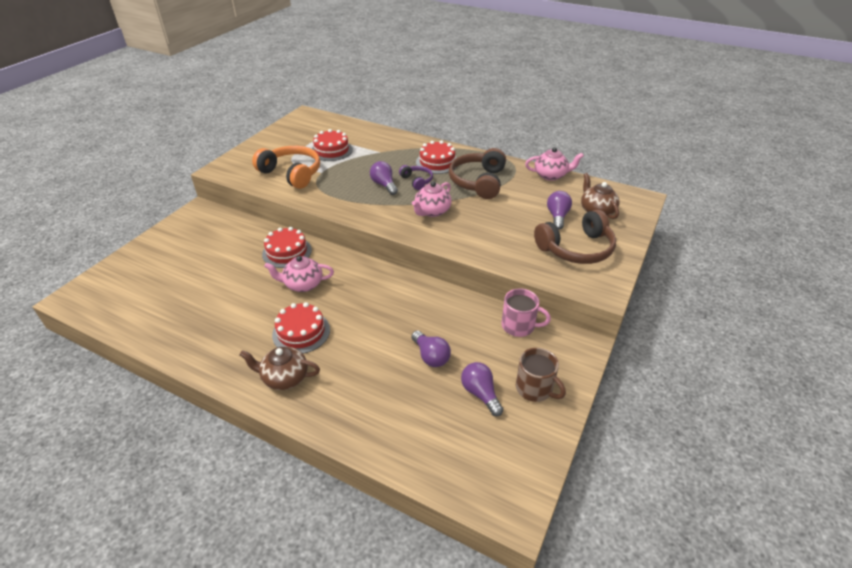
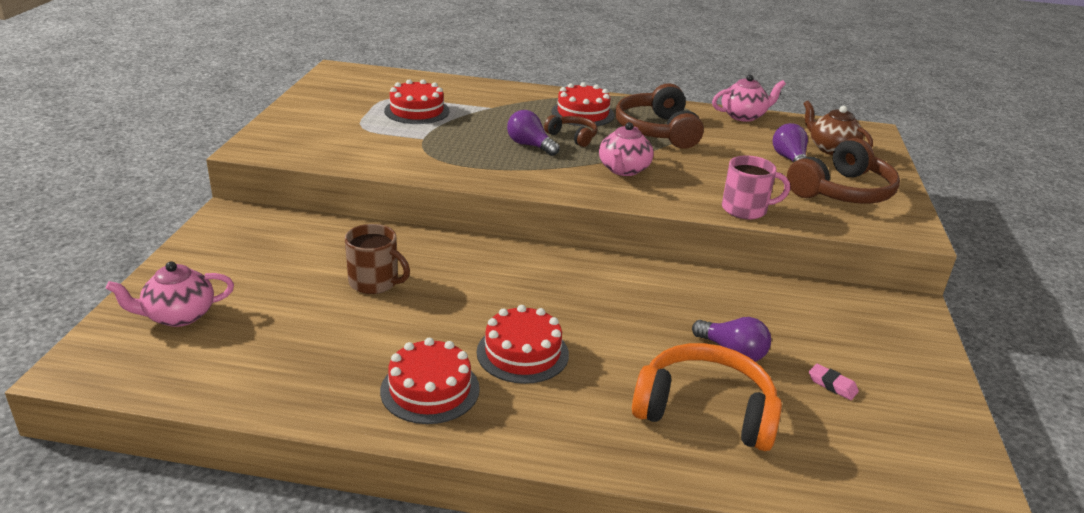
camera: 20 degrees left, 10 degrees down
brown teapot [239,347,320,390] -> none
orange headphones [252,146,320,189] -> orange headphones moved to [632,343,782,451]
red cake [262,227,312,268] -> red cake moved to [380,338,480,424]
pink teapot [264,256,334,292] -> pink teapot moved to [106,261,234,327]
purple headphones [399,165,433,190] -> brown headphones [544,115,597,147]
purple light bulb [461,362,503,416] -> pink eraser [809,364,859,400]
pink mug [501,289,551,337] -> pink mug moved to [722,155,790,219]
brown mug [516,348,566,402] -> brown mug moved to [345,224,410,294]

